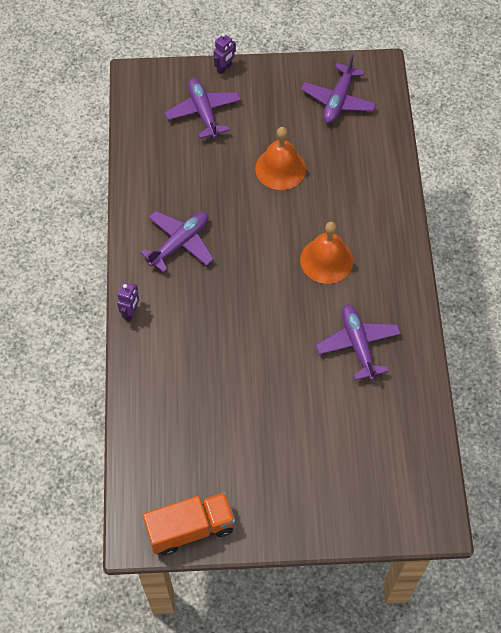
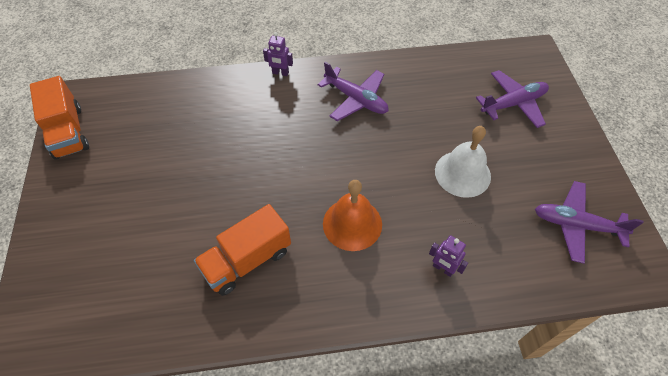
camera: 85 degrees right, 5 degrees down
purple robot [213,33,236,74] -> purple robot moved to [429,235,468,277]
orange bell [255,127,306,190] -> white bell [435,126,491,198]
purple plane [316,304,401,380] -> orange truck [194,204,291,296]

